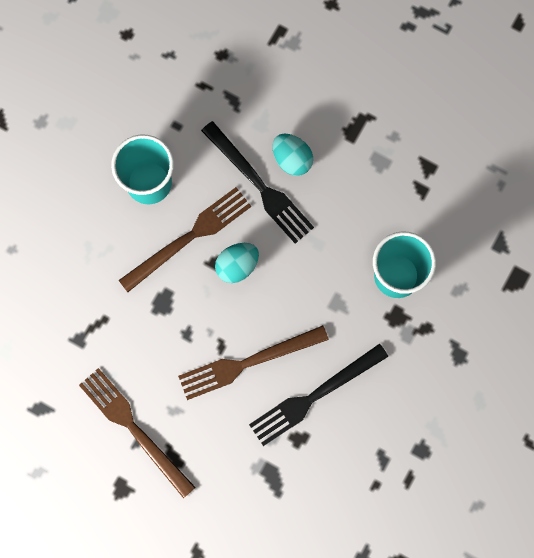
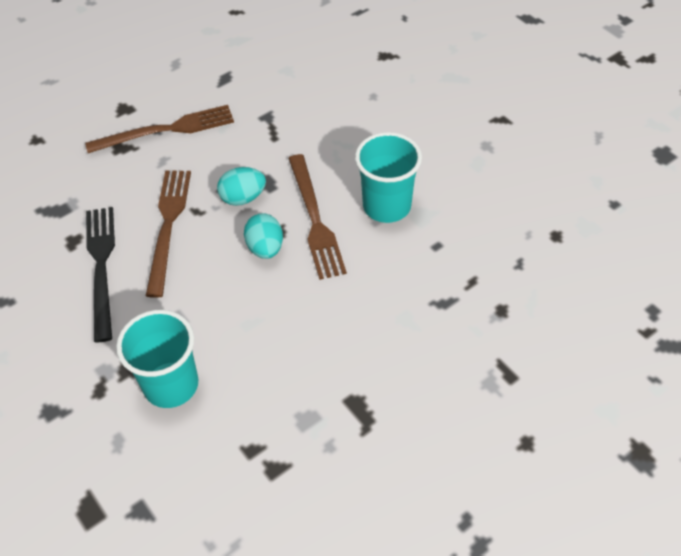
camera: 115 degrees right, 25 degrees down
black fork [201,121,314,244] -> none
turquoise egg [273,134,313,176] -> turquoise egg moved to [217,167,266,206]

